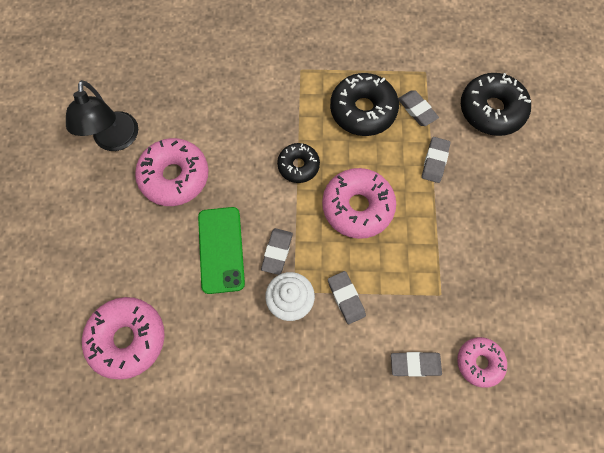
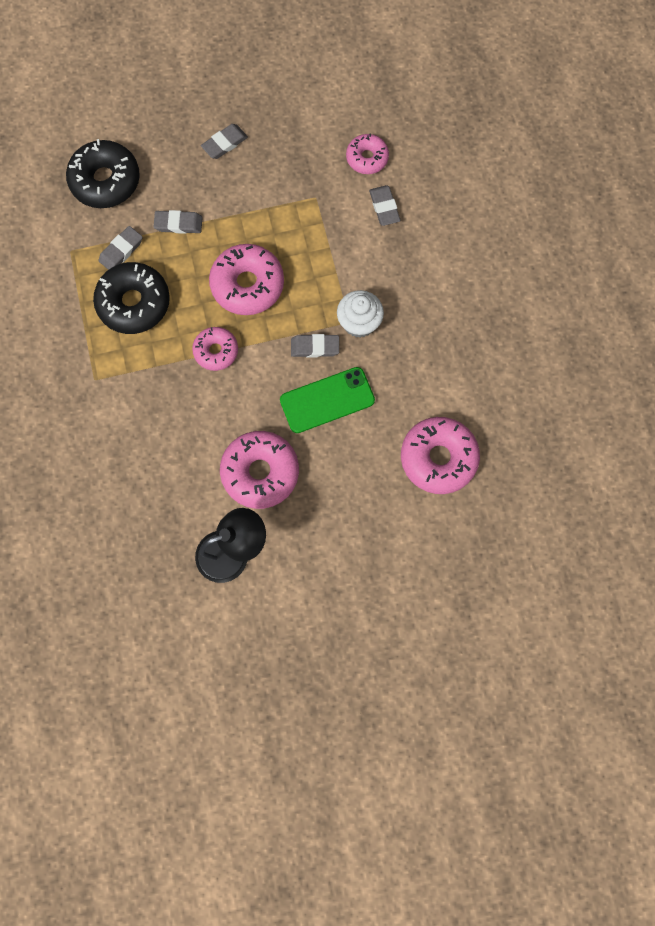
camera: 105 degrees left, 5 degrees up
black donut [277,143,320,183] -> pink donut [192,327,238,371]
grey eraser [328,271,366,324] -> grey eraser moved to [201,124,248,159]

